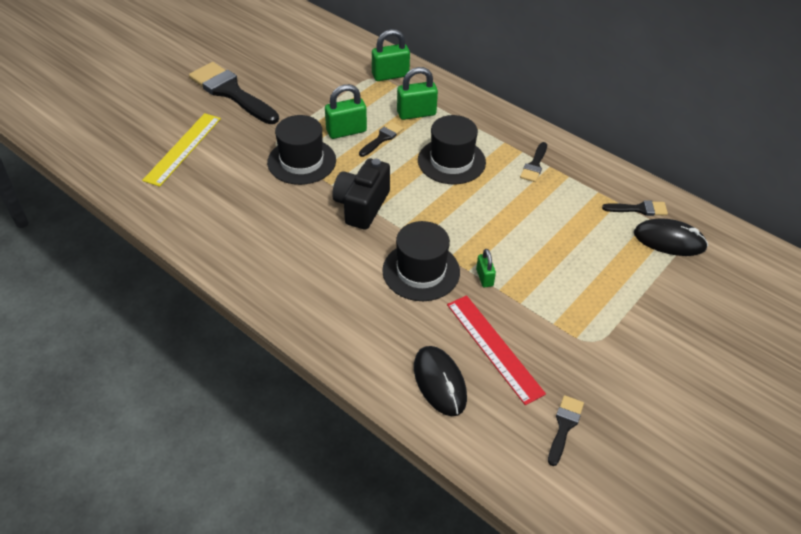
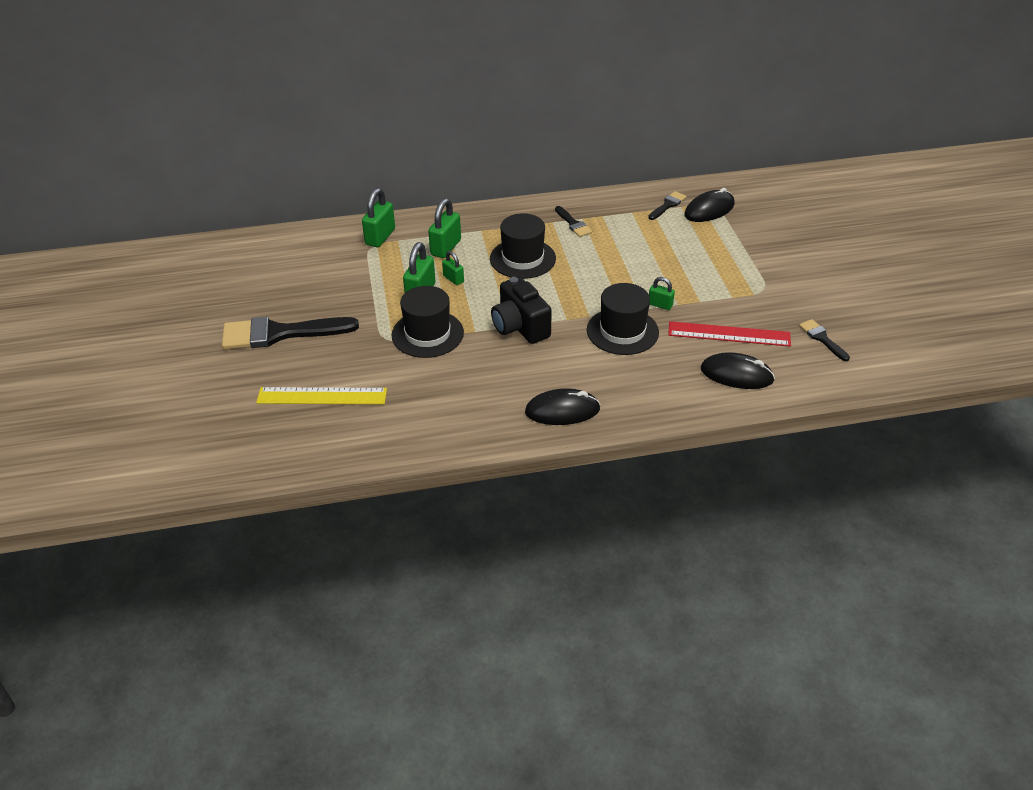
camera: 50 degrees left, 5 degrees down
yellow ruler [142,113,221,187] -> yellow ruler turned 60 degrees counterclockwise [256,387,387,404]
black brush [359,122,403,157] -> green padlock [442,251,464,285]
none -> black mouse [525,388,601,425]

